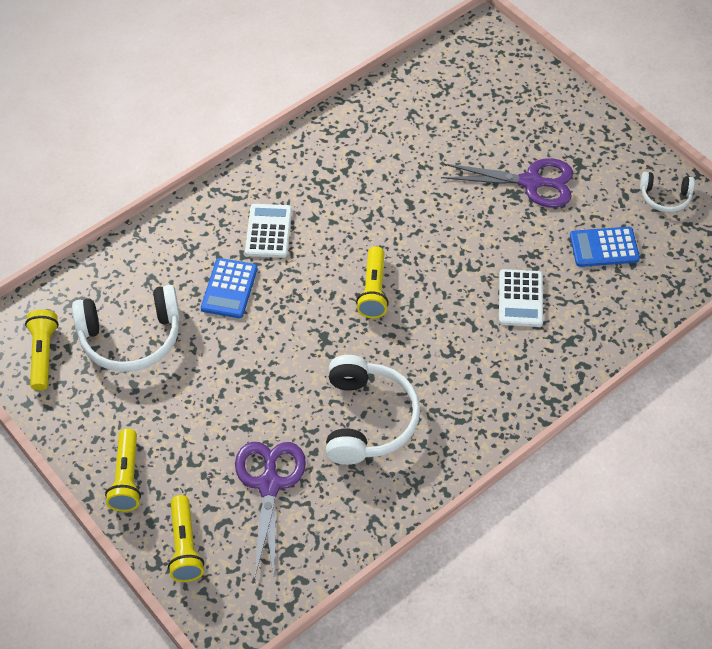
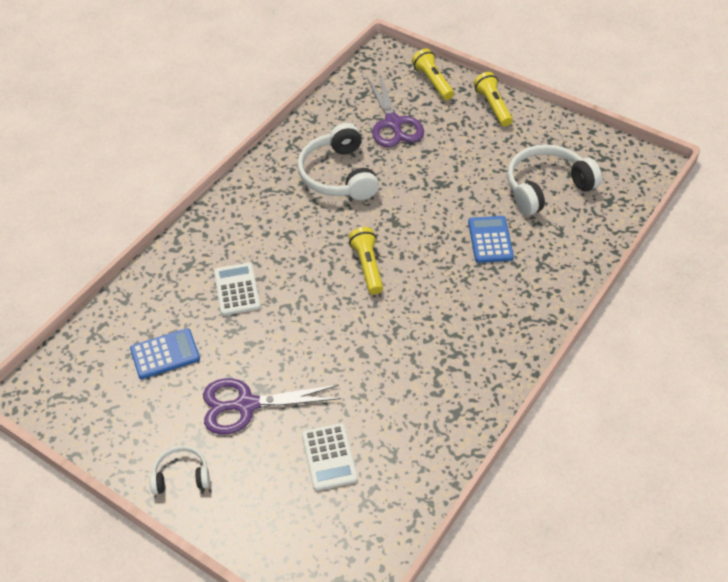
camera: 165 degrees right, 5 degrees down
yellow flashlight [25,309,59,391] -> none
white calculator [245,204,292,258] -> white calculator moved to [302,423,358,491]
white headphones [640,172,695,212] -> white headphones moved to [150,446,210,495]

